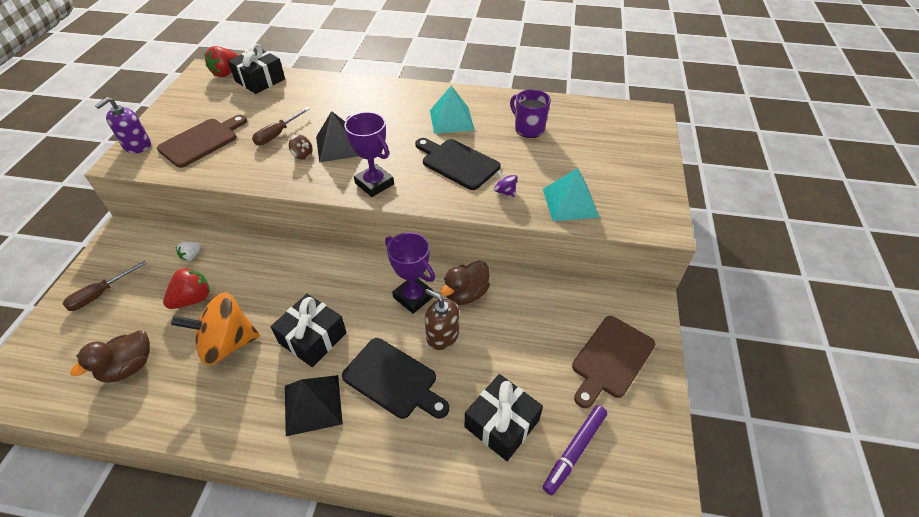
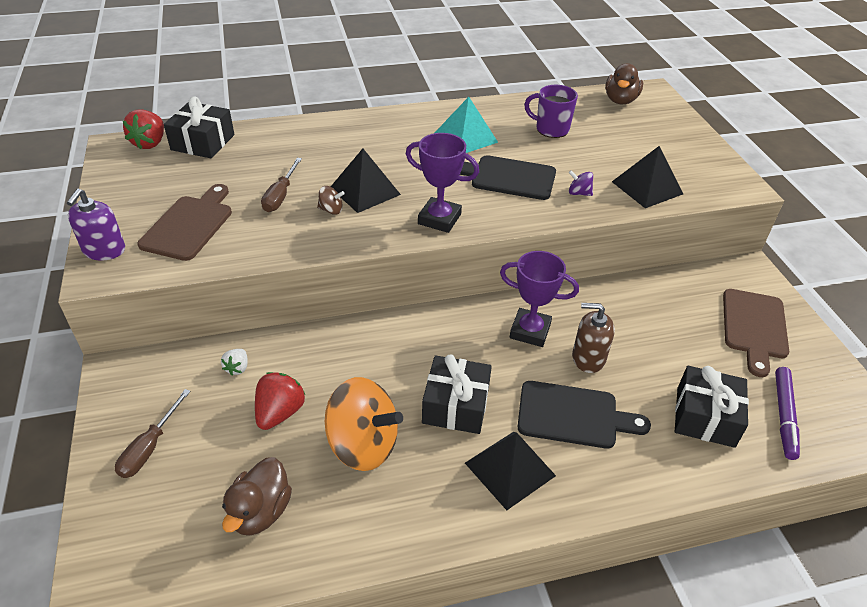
camera: 25 degrees left, 5 degrees down
orange spinning top [171,292,260,365] -> orange spinning top turned 120 degrees counterclockwise [325,377,403,471]
brown duck [440,260,490,305] -> brown duck moved to [605,63,643,105]
turquoise pyramid [543,168,600,221] -> black pyramid [612,146,683,208]

